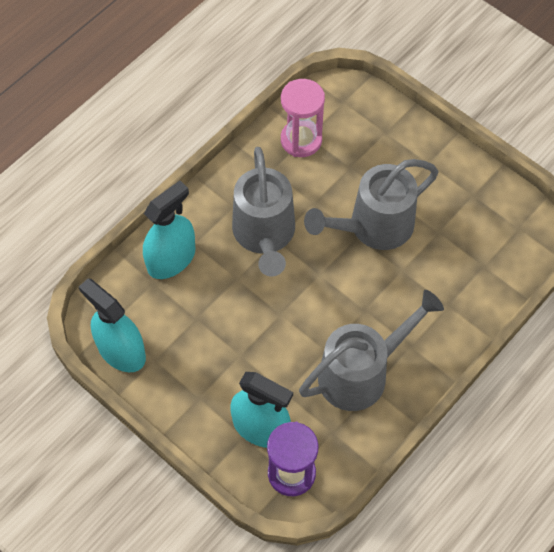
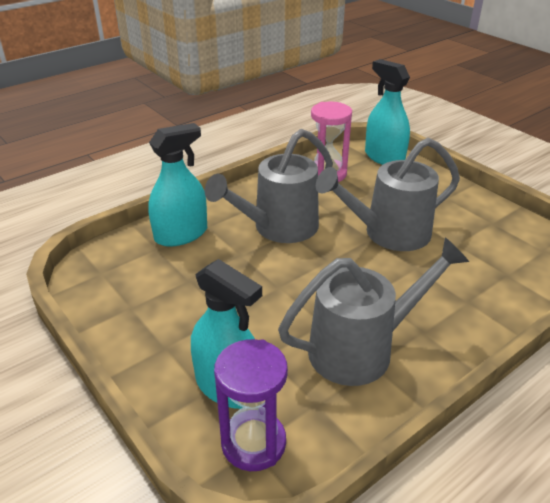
camera: 10 degrees right, 25 degrees down
turquoise spray bottle [79,278,146,372] -> turquoise spray bottle moved to [365,59,410,165]
grey watering can [232,147,295,276] -> grey watering can turned 45 degrees clockwise [205,129,333,243]

